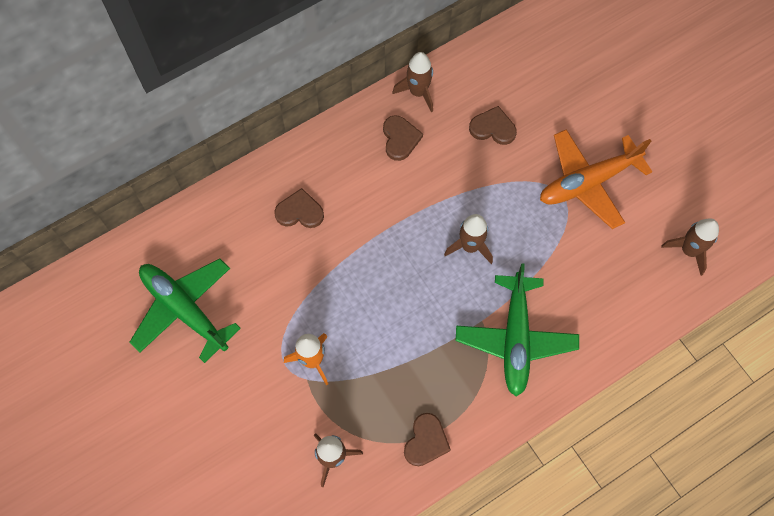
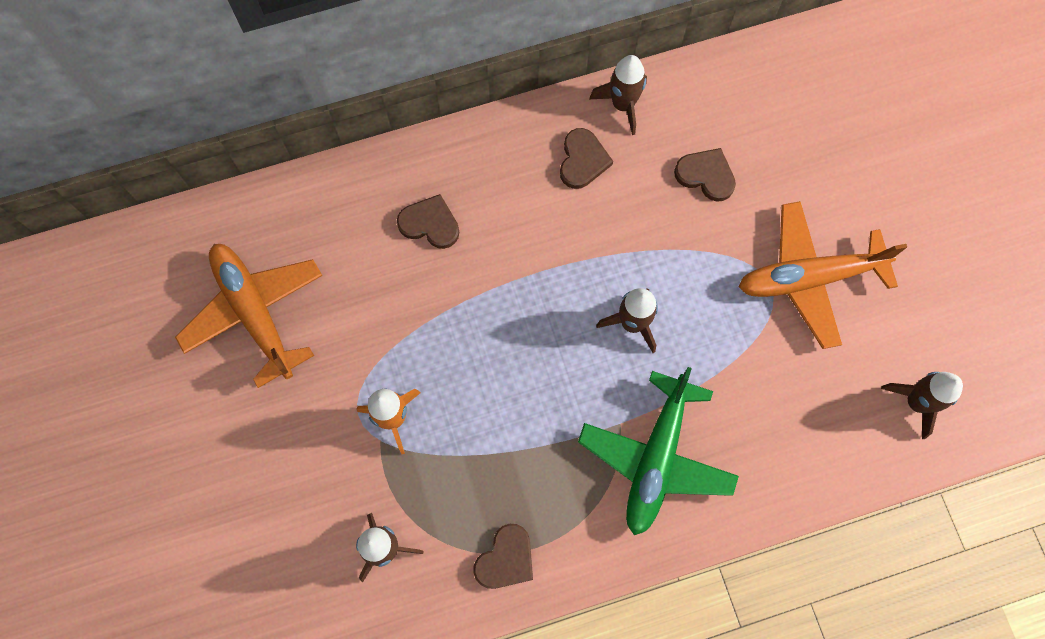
camera: 15 degrees right, 5 degrees up
green plane [130,258,241,363] -> orange plane [175,244,323,388]

